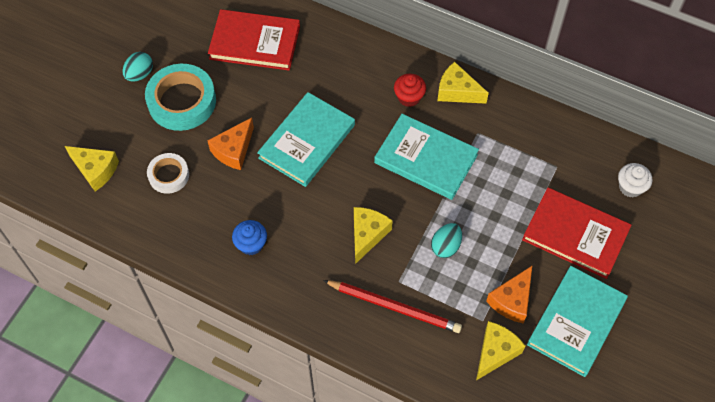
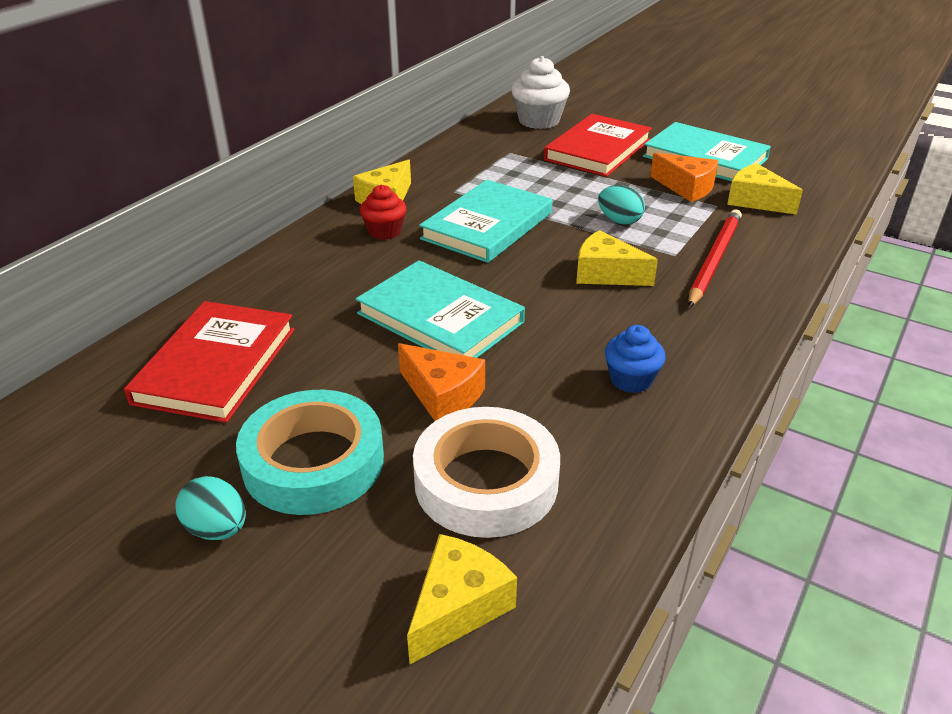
camera: 85 degrees left, 25 degrees down
white tape [147,153,189,194] -> white tape [413,407,560,538], size x1.75
white cupcake [618,163,652,197] -> white cupcake [511,56,570,129], size x1.59

